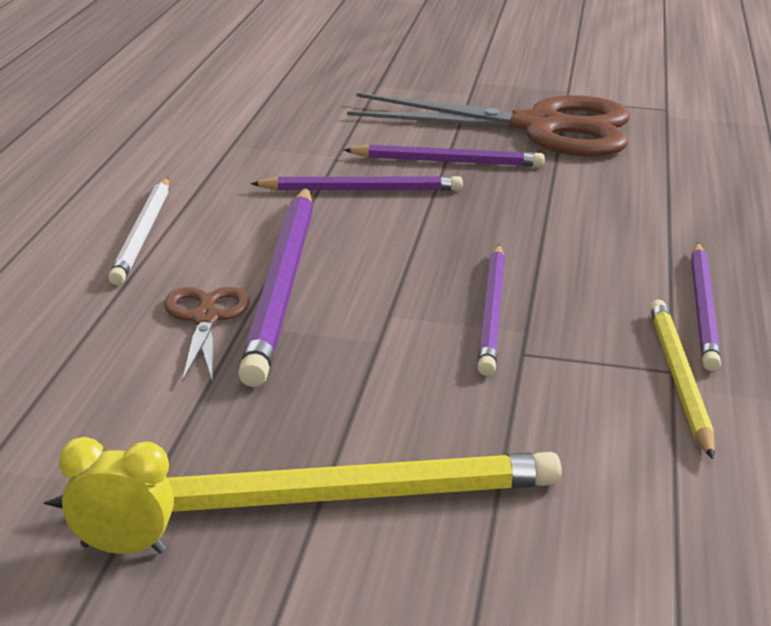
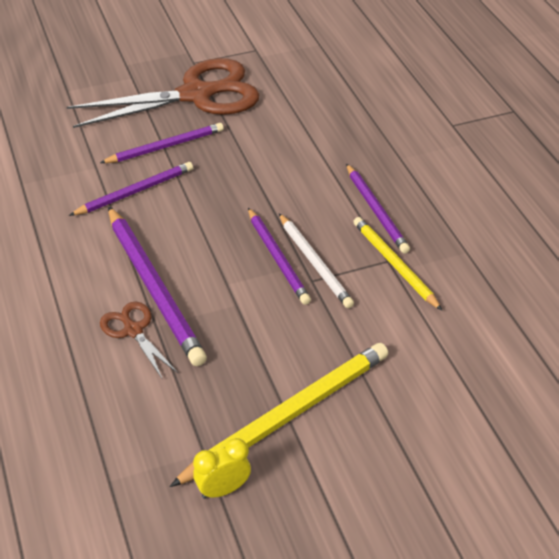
camera: 30 degrees left, 15 degrees up
white pencil [108,177,169,285] -> white pencil moved to [279,213,354,308]

